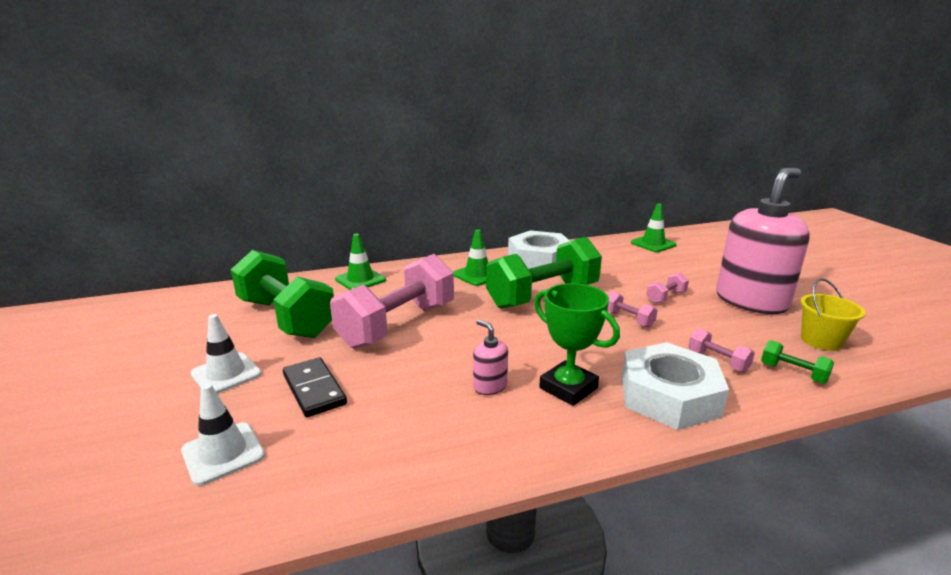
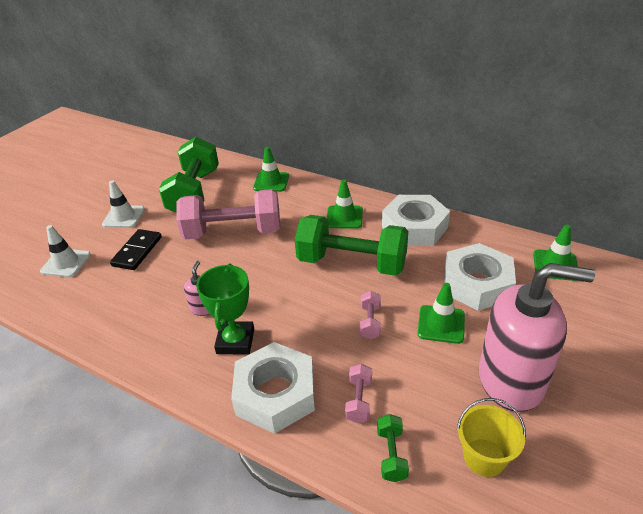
camera: 50 degrees right, 15 degrees up
pink dumbbell [646,272,689,304] -> green traffic cone [417,283,465,344]
none -> white nut [444,243,516,311]

